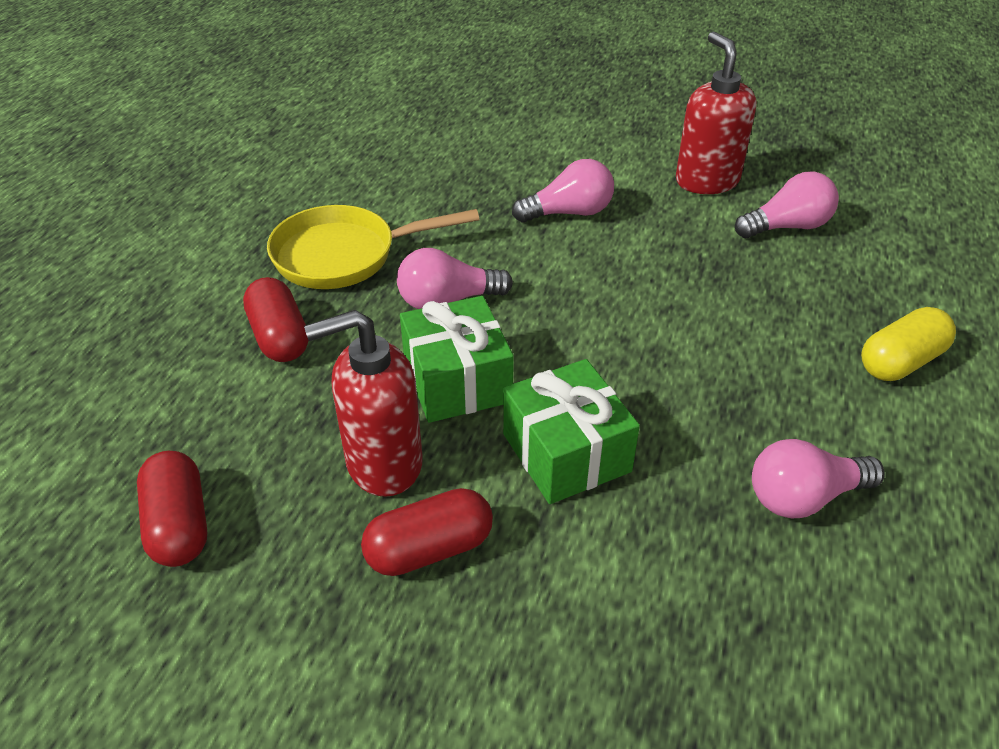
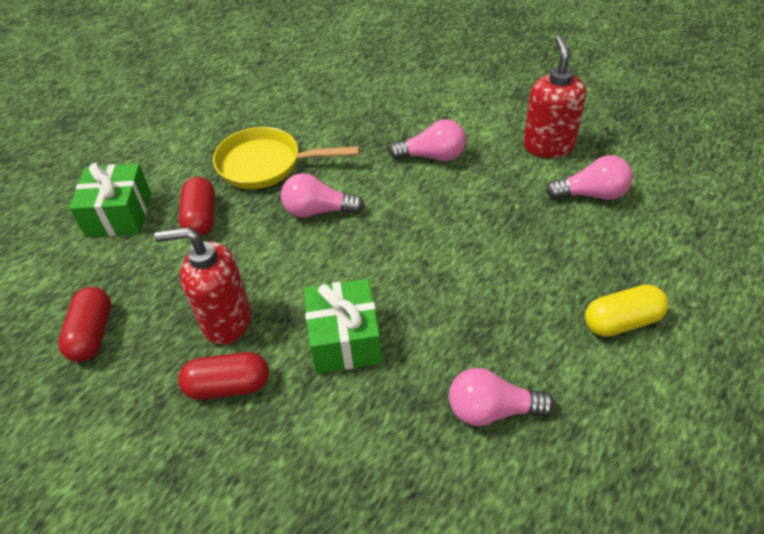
camera: 20 degrees right, 5 degrees up
green gift [400,296,514,423] -> green gift moved to [69,163,151,237]

